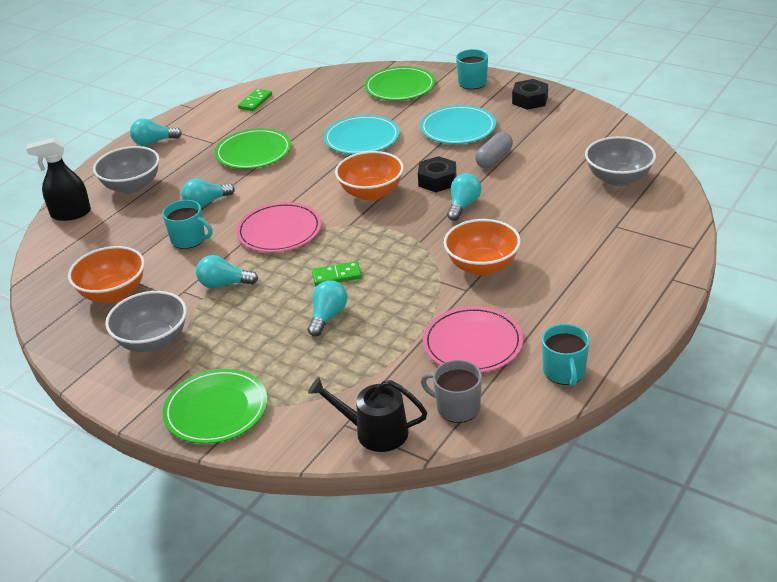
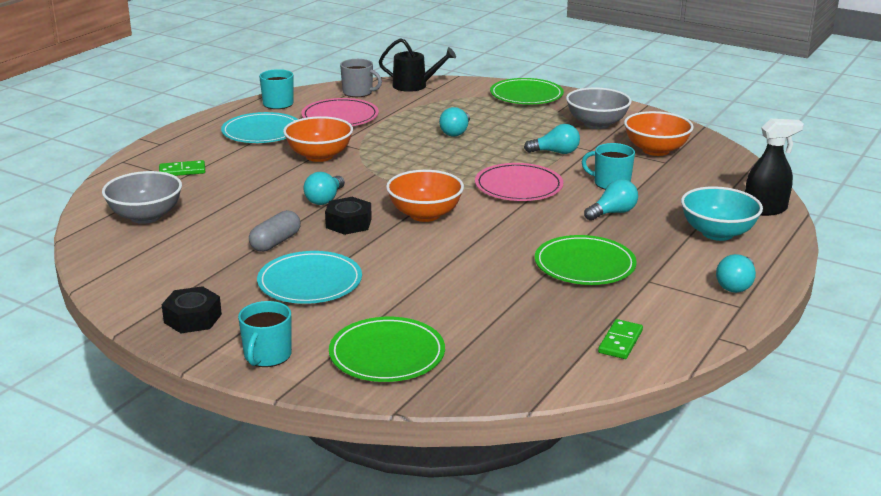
camera: 175 degrees right, 10 degrees down
grey bowl [93,146,160,194] -> turquoise bowl [681,186,763,241]
turquoise light bulb [130,119,182,146] -> turquoise light bulb turned 135 degrees clockwise [716,254,756,293]
green domino [312,261,362,286] -> green domino moved to [159,160,205,176]
turquoise plate [324,115,400,154] -> turquoise plate moved to [221,112,298,143]

